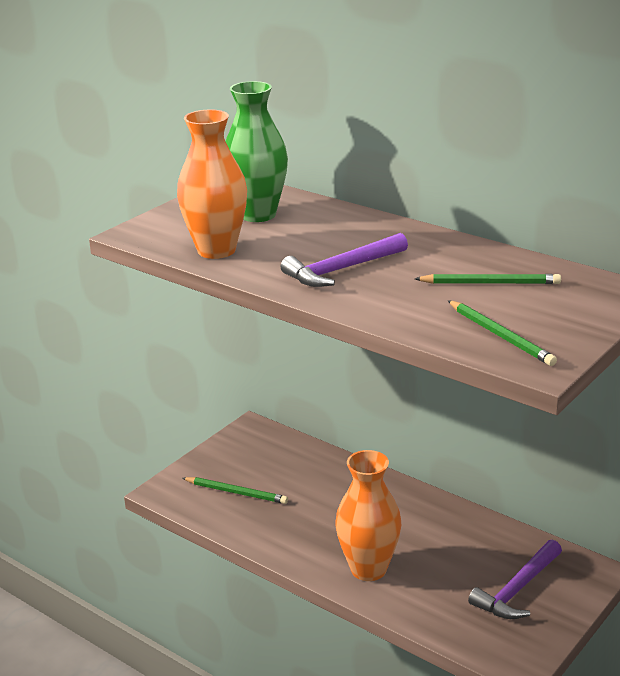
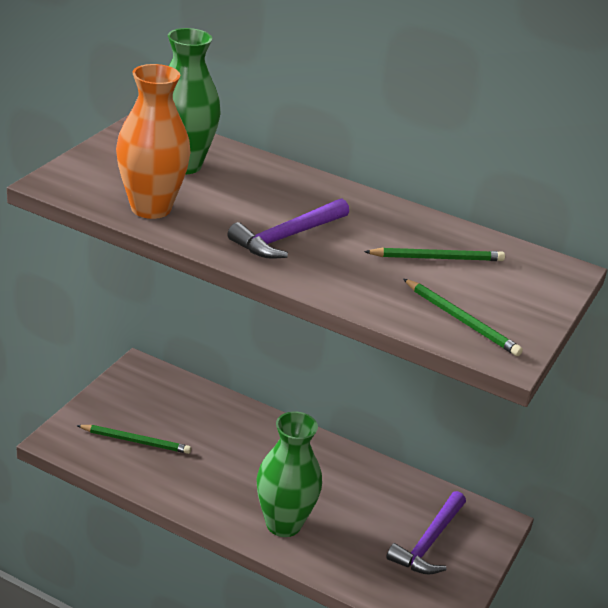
camera: 15 degrees left, 5 degrees up
orange vase [335,450,401,581] -> green vase [257,412,322,537]

